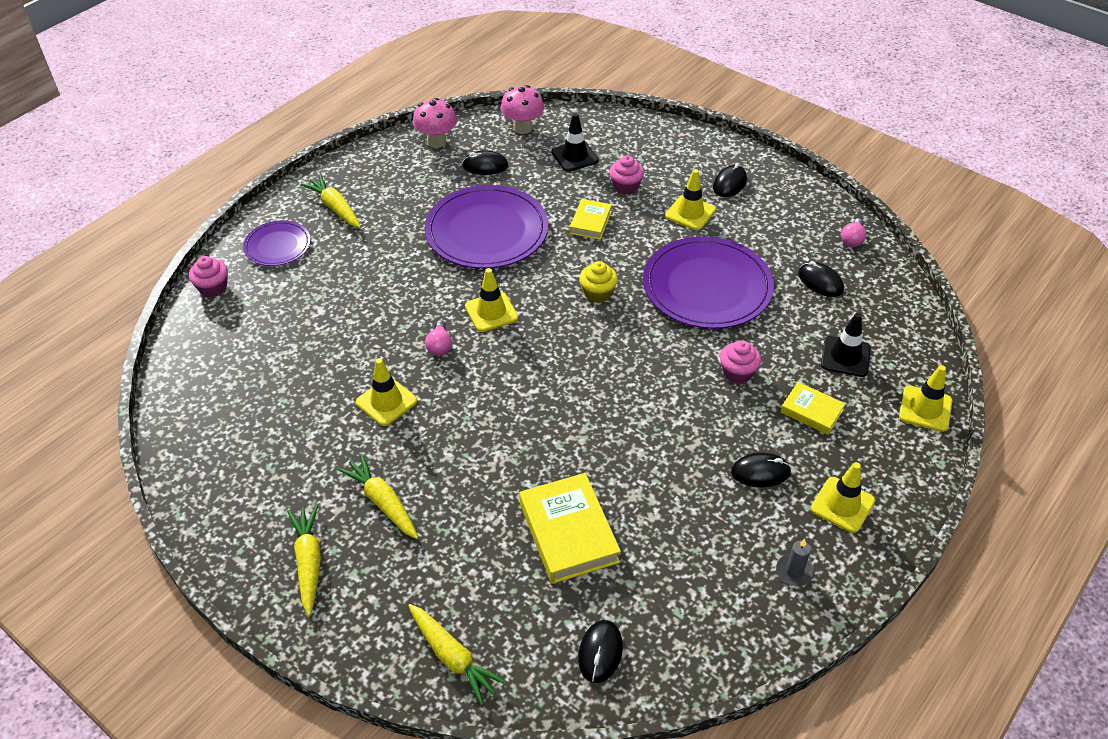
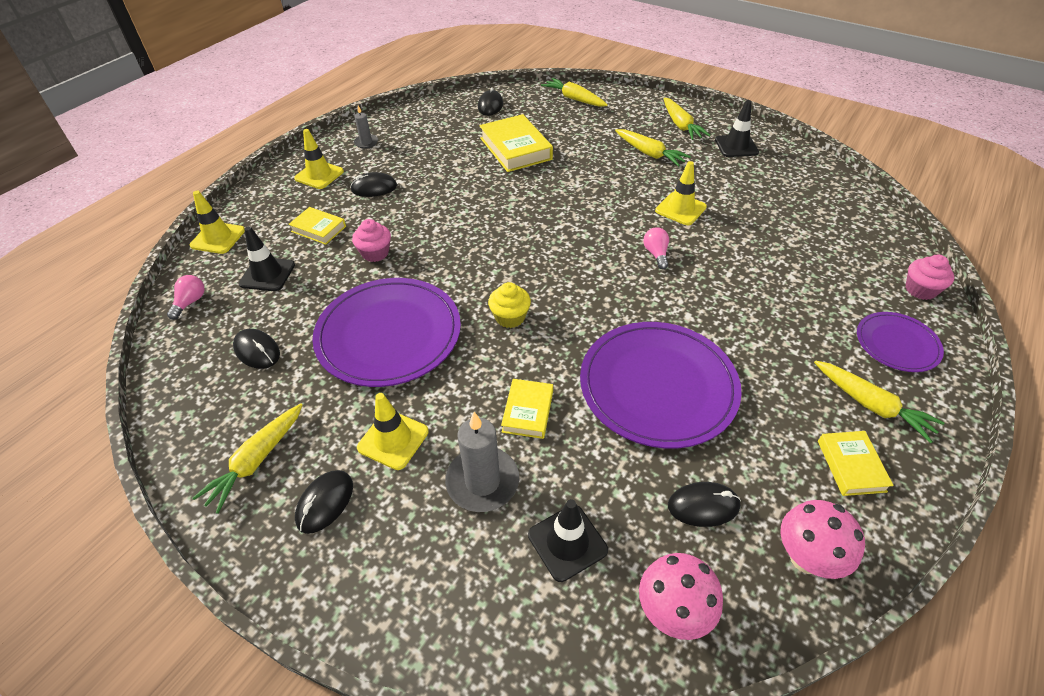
camera: 175 degrees right, 0 degrees up
yellow traffic cone [465,268,518,332] -> none
pink cupcake [609,155,644,195] -> grey candle [445,412,519,512]
pink light bulb [841,219,866,247] -> pink light bulb moved to [167,275,205,320]
none -> yellow carrot [192,403,303,514]
none -> black traffic cone [715,100,759,157]
none -> yellow book [818,431,894,496]

